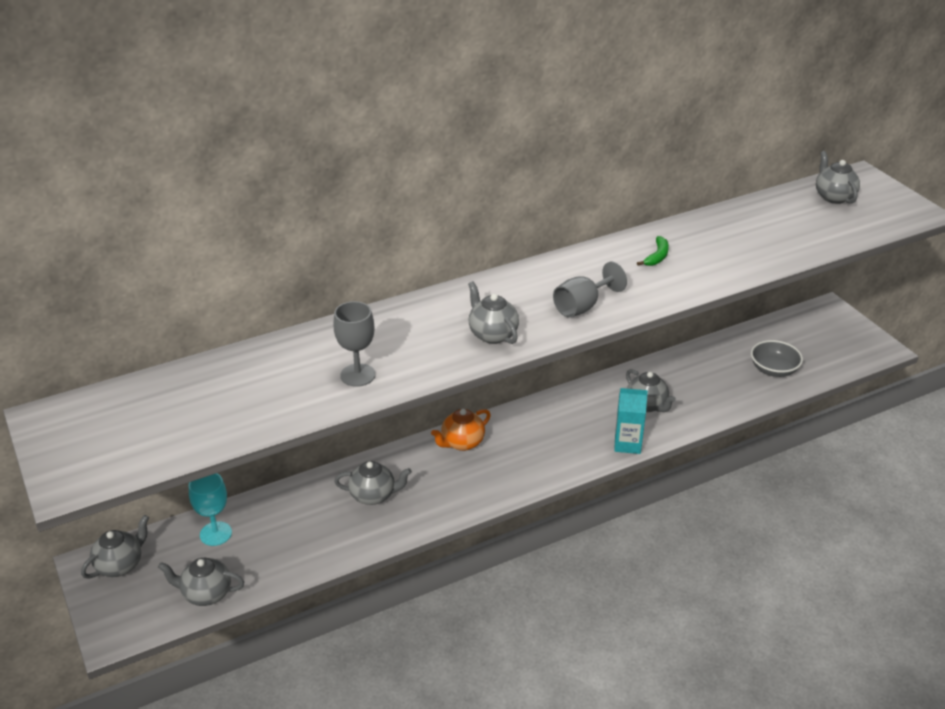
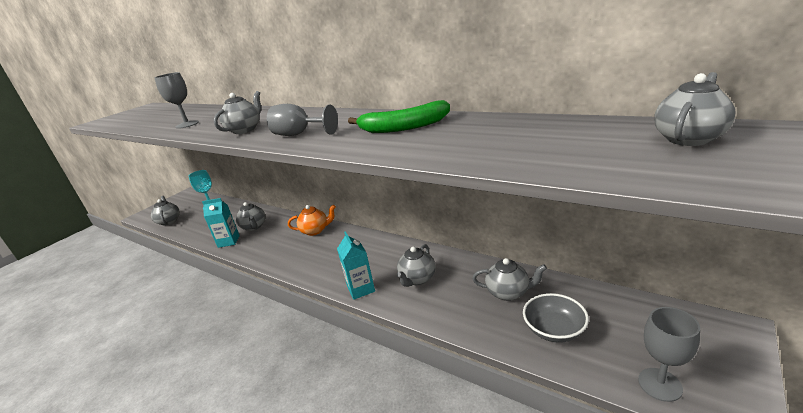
camera: 65 degrees right, 10 degrees down
grey teapot [81,515,149,579] -> grey teapot moved to [472,258,547,301]
orange teapot [431,409,491,451] -> orange teapot turned 150 degrees clockwise [288,205,336,236]
green banana [637,236,669,266] -> green banana [348,100,450,133], size x1.87
none -> turquoise carton [202,198,240,248]
none -> grey goblet [638,307,700,402]

